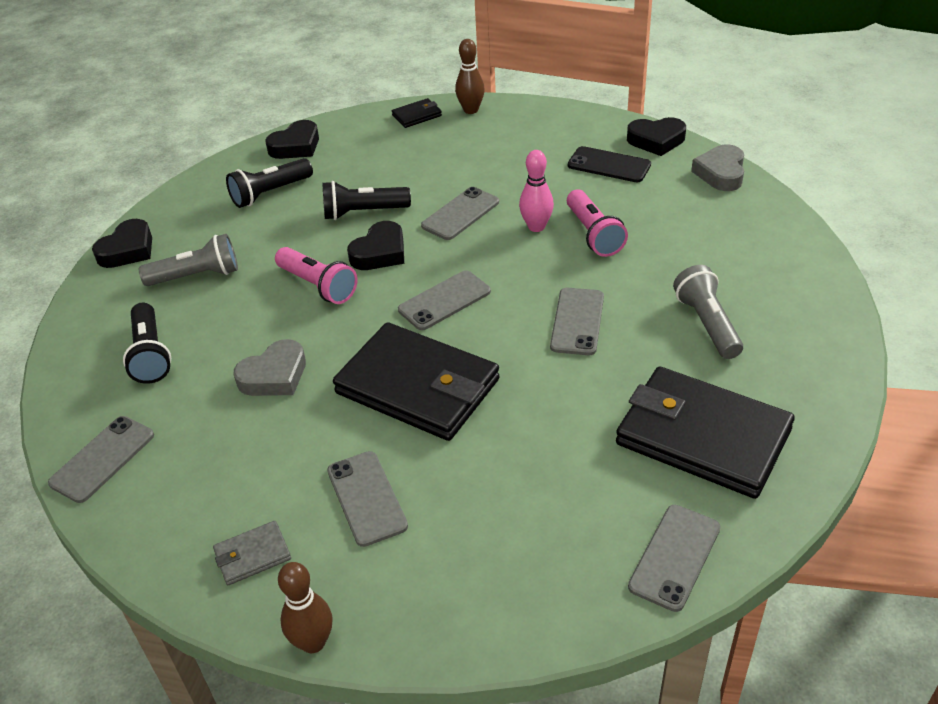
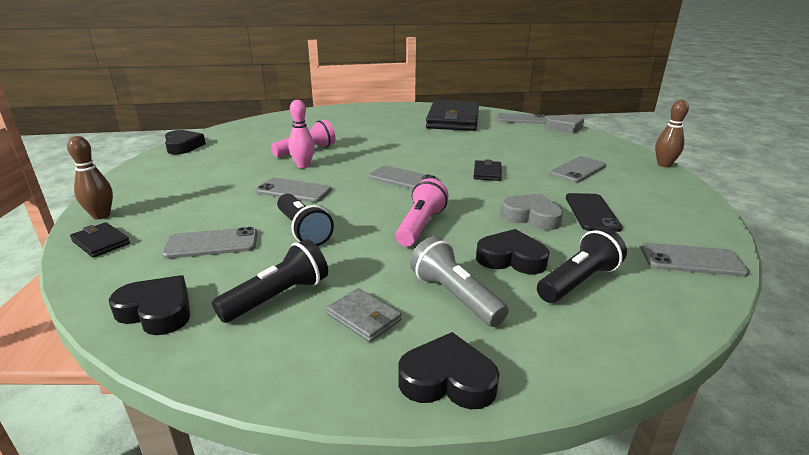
camera: 115 degrees left, 15 degrees down
grey wallet [213,521,291,585] -> grey wallet moved to [326,288,401,342]
black flashlight [226,158,313,208] -> black flashlight turned 75 degrees counterclockwise [212,239,328,323]
black wallet [333,322,500,441] -> black wallet [474,159,502,181], size x0.42
black heart [347,221,404,270] -> black heart moved to [476,229,550,274]
grey phone [550,288,604,355] -> grey phone moved to [162,227,257,259]
black phone [568,146,651,182] -> black phone moved to [566,193,622,232]
grey flashlight [673,265,743,359] -> none
grey heart [691,144,744,191] -> grey heart moved to [545,114,584,134]

